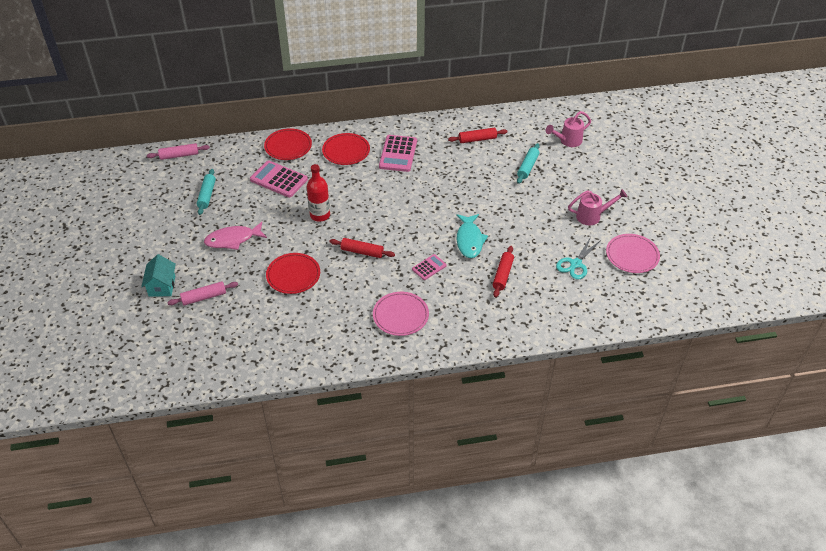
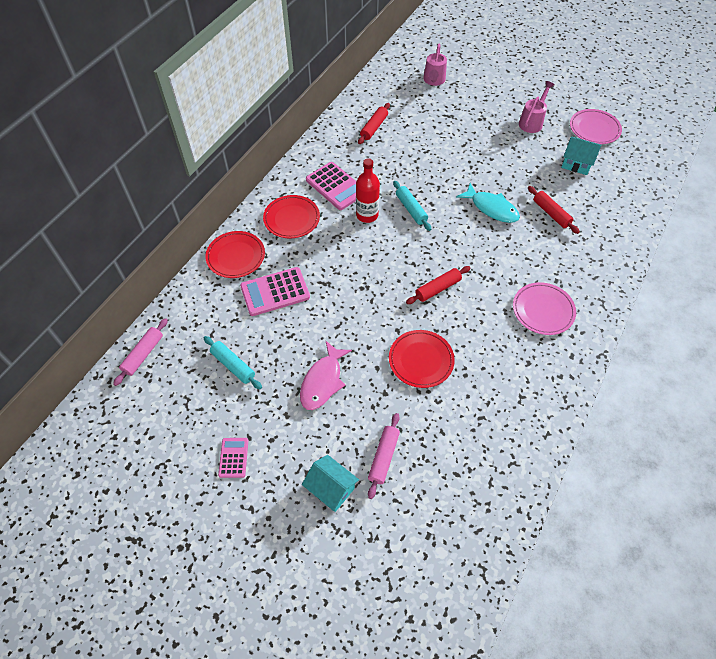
camera: 50 degrees left, 10 degrees up
red bottle [307,164,330,222] -> red bottle moved to [356,158,380,223]
pink calculator [412,254,447,280] -> pink calculator moved to [218,438,248,478]
turquoise rolling pin [517,143,540,184] -> turquoise rolling pin moved to [393,181,431,231]
turquoise scissors [556,237,600,280] -> turquoise house [561,136,601,175]

